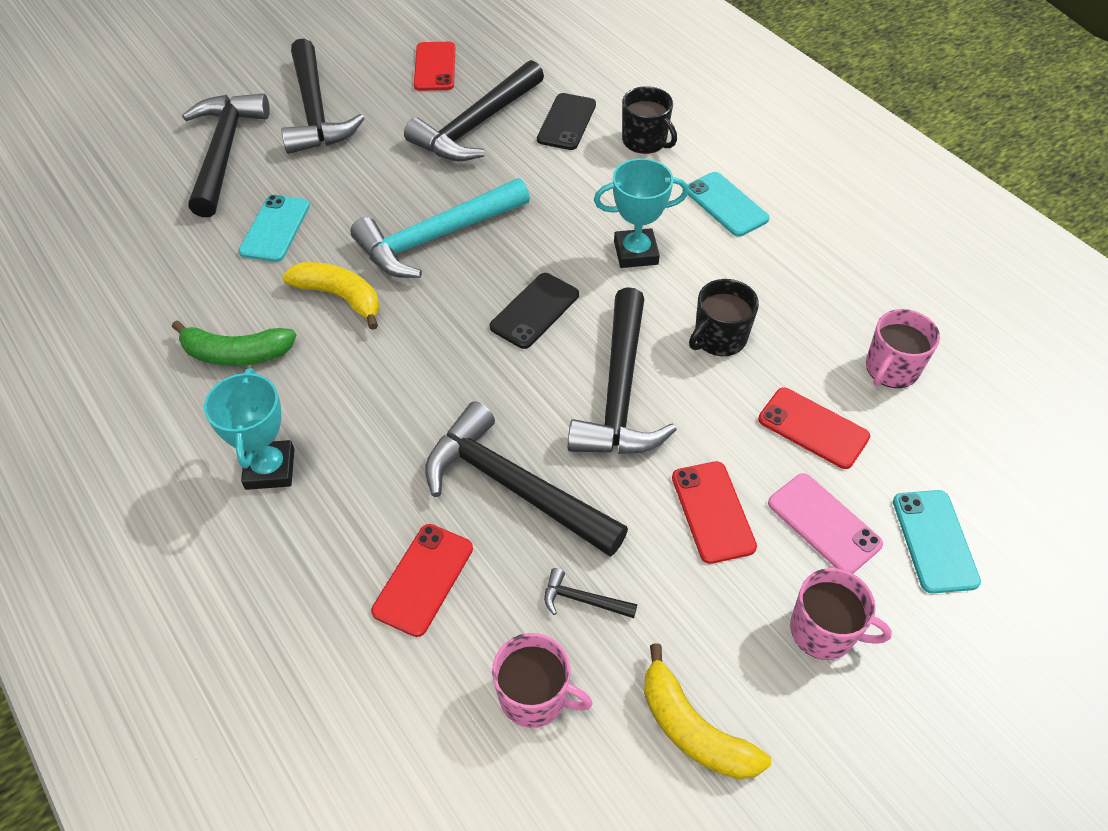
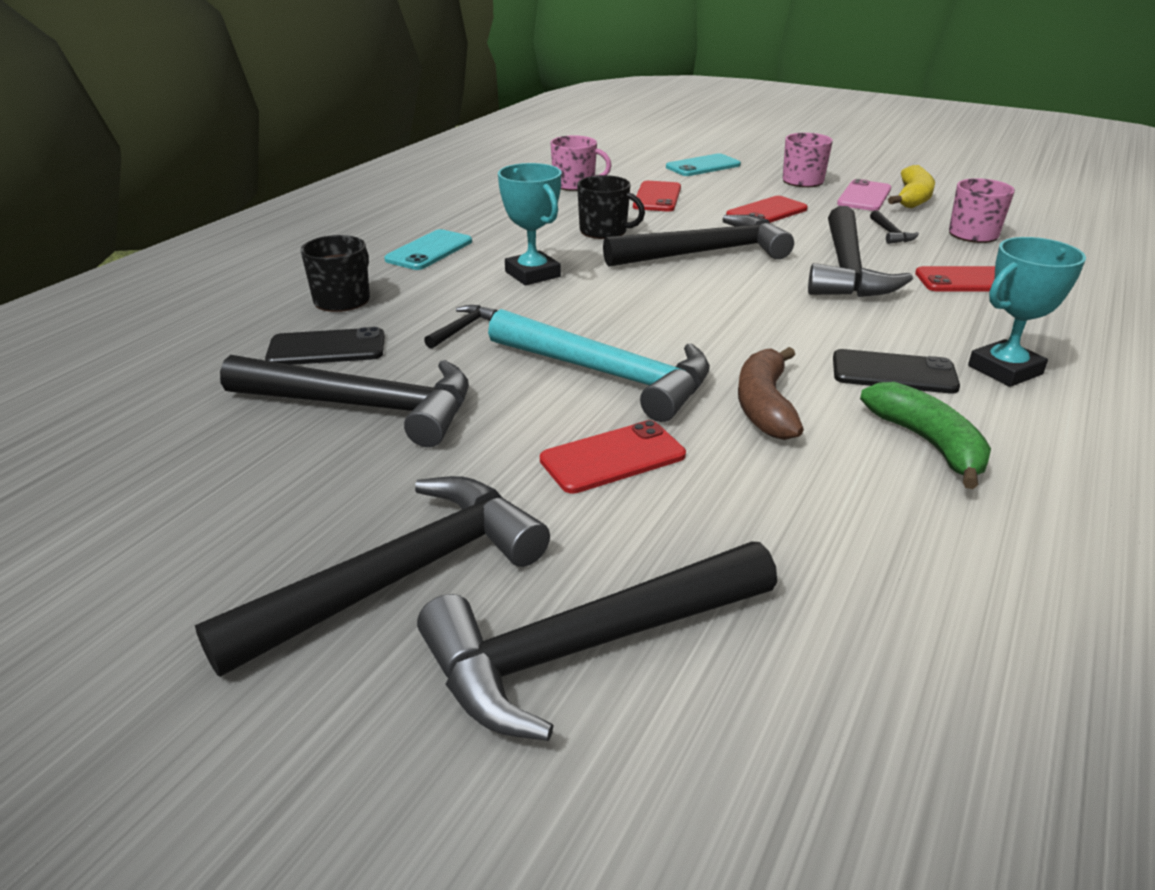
camera: 115 degrees left, 20 degrees down
turquoise phone [238,195,310,262] -> none
yellow banana [282,262,379,330] -> brown banana [738,347,804,440]
red phone [414,42,455,91] -> red phone moved to [540,420,686,494]
black phone [490,273,579,349] -> black phone moved to [833,349,960,394]
pink phone [768,473,883,574] -> pink phone moved to [837,179,891,211]
none -> black hammer [424,305,497,349]

